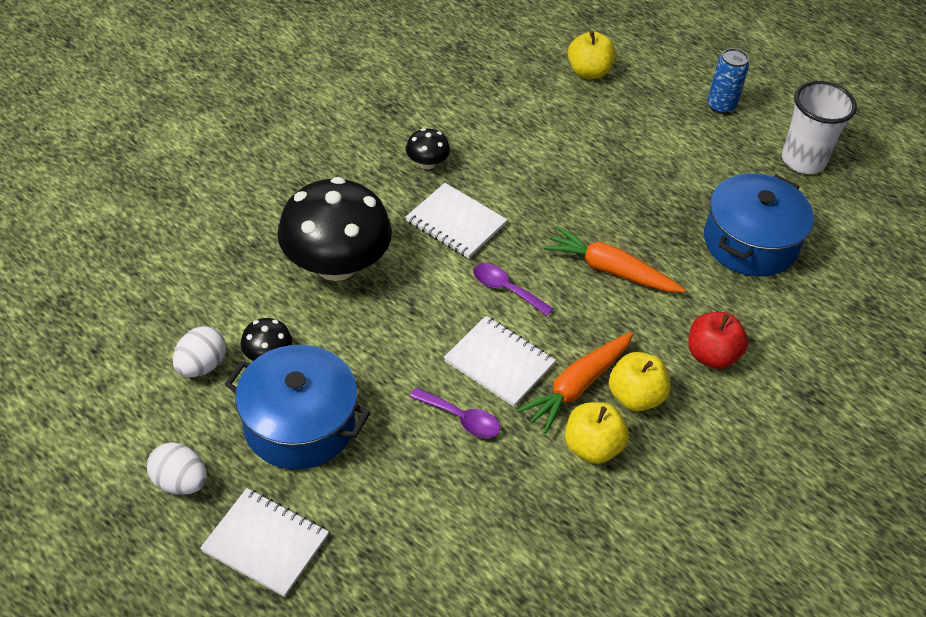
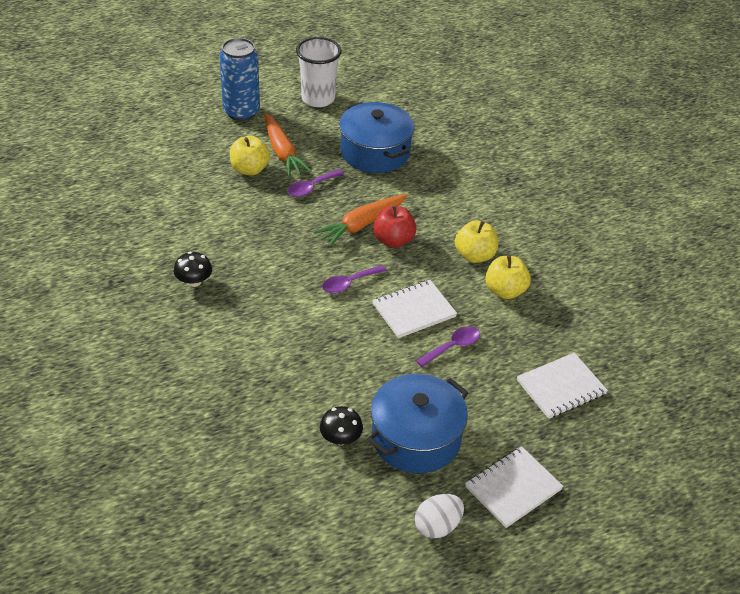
camera: 65 degrees left, 5 degrees down
white egg [173,326,226,377] -> none
black mushroom [277,177,392,281] -> none
white notebook [406,183,507,259] -> white notebook moved to [517,353,608,419]
orange carrot [517,332,633,434] -> orange carrot moved to [264,113,312,177]
yellow apple [568,31,616,79] -> yellow apple moved to [230,136,270,176]
red apple [688,312,749,369] -> red apple moved to [373,205,417,248]
blue can [707,48,749,114] -> blue can [219,38,260,121], size x1.56
none -> purple spoon [288,169,344,197]

